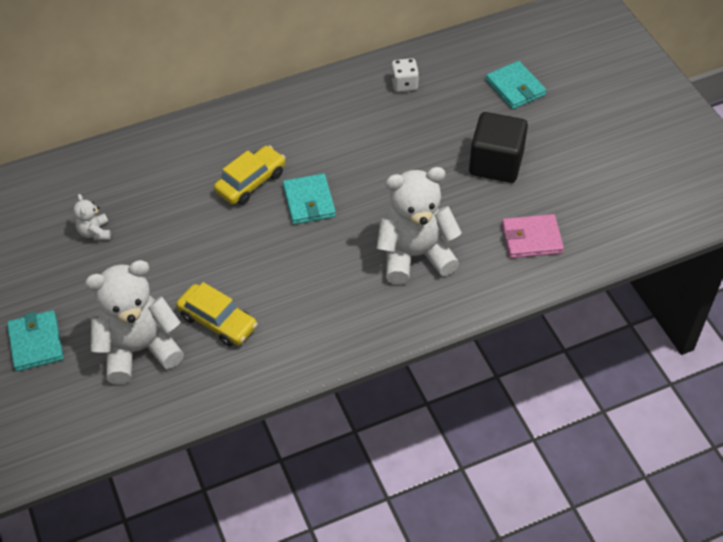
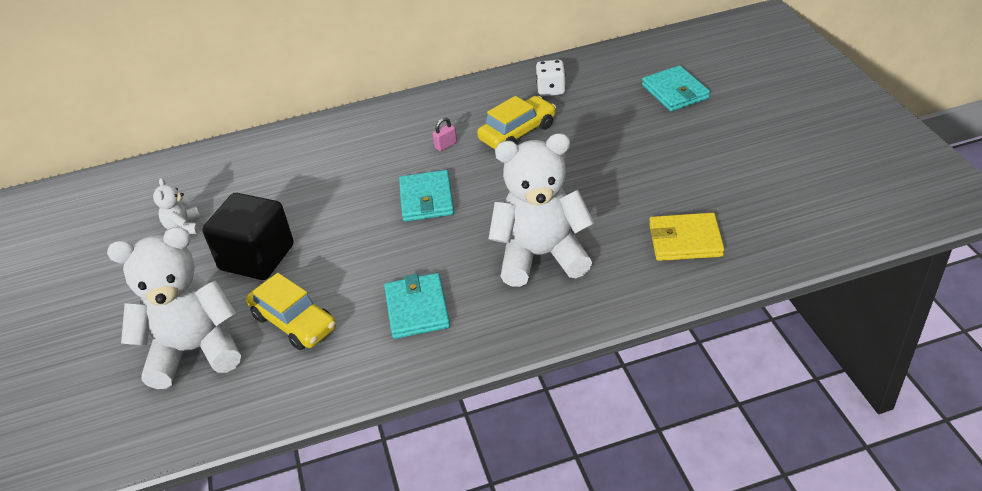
camera: 10 degrees right, 10 degrees down
turquoise wallet [7,310,64,371] -> turquoise wallet moved to [384,273,450,339]
yellow car [214,146,286,205] -> yellow car moved to [477,96,556,149]
black cube [469,112,528,183] -> black cube moved to [202,193,294,280]
pink wallet [502,214,564,258] -> yellow wallet [649,213,725,261]
none -> pink padlock [433,117,457,151]

